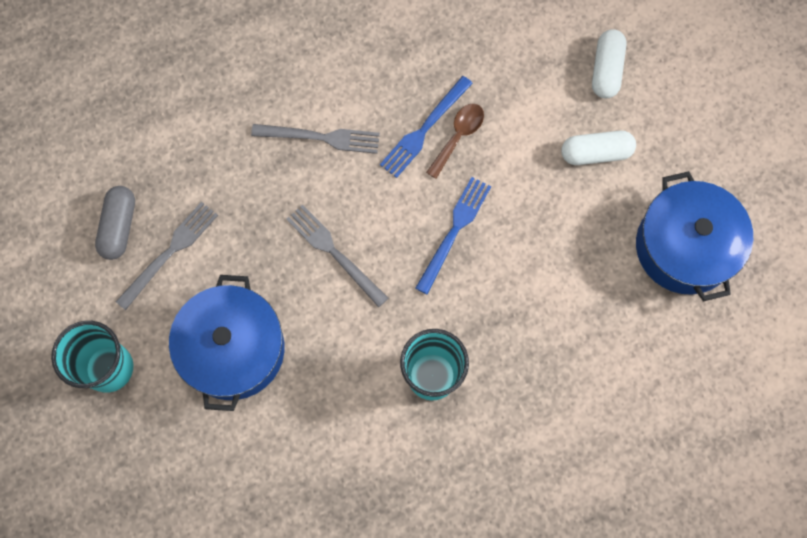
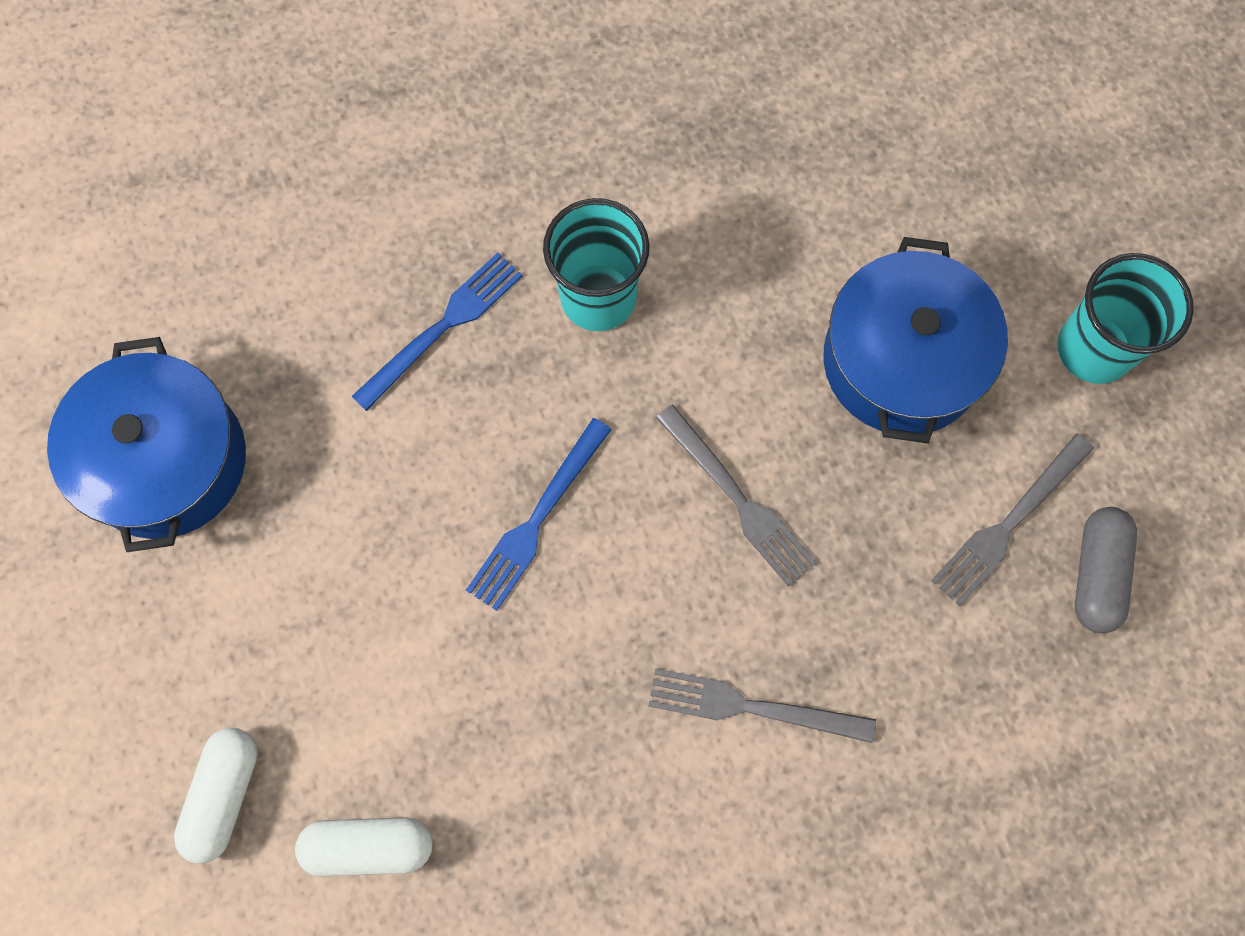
camera: 175 degrees left, 0 degrees up
blue fork [380,76,473,178] -> blue fork moved to [352,252,523,411]
brown spoon [426,104,484,179] -> none
white capsule [561,131,636,165] -> white capsule moved to [295,817,432,877]

